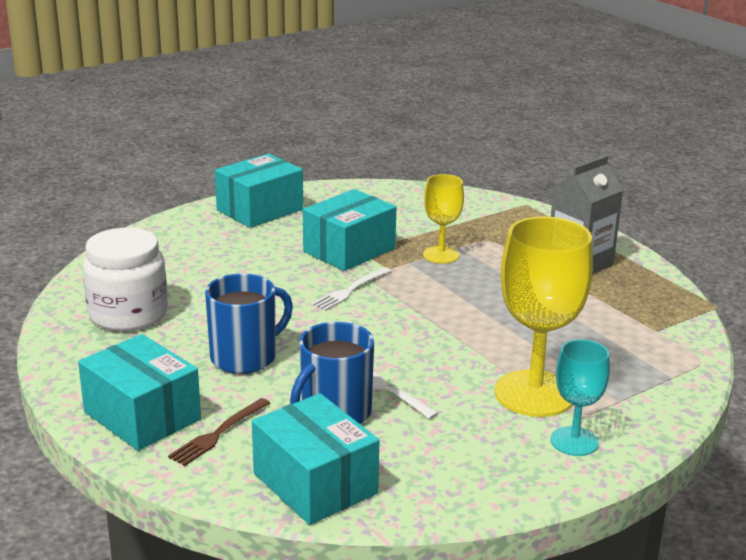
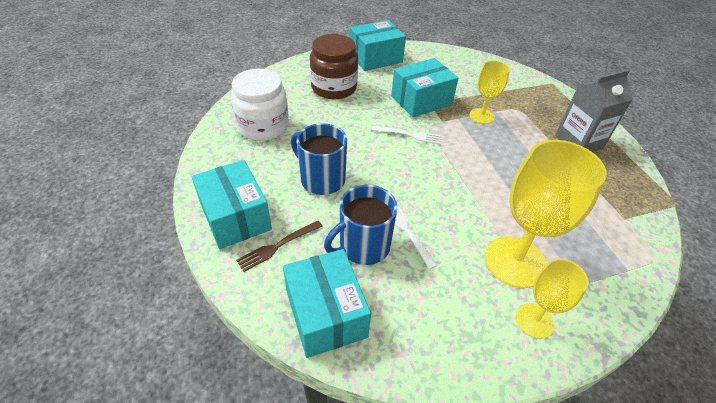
camera: 15 degrees right, 20 degrees up
blue mug [205,273,293,374] -> blue mug turned 120 degrees counterclockwise [291,123,347,195]
white fork [311,267,391,311] -> white fork turned 135 degrees counterclockwise [371,126,443,145]
turquoise goblet [551,339,610,456] -> yellow goblet [516,259,589,339]
none -> brown jar [310,34,358,99]

